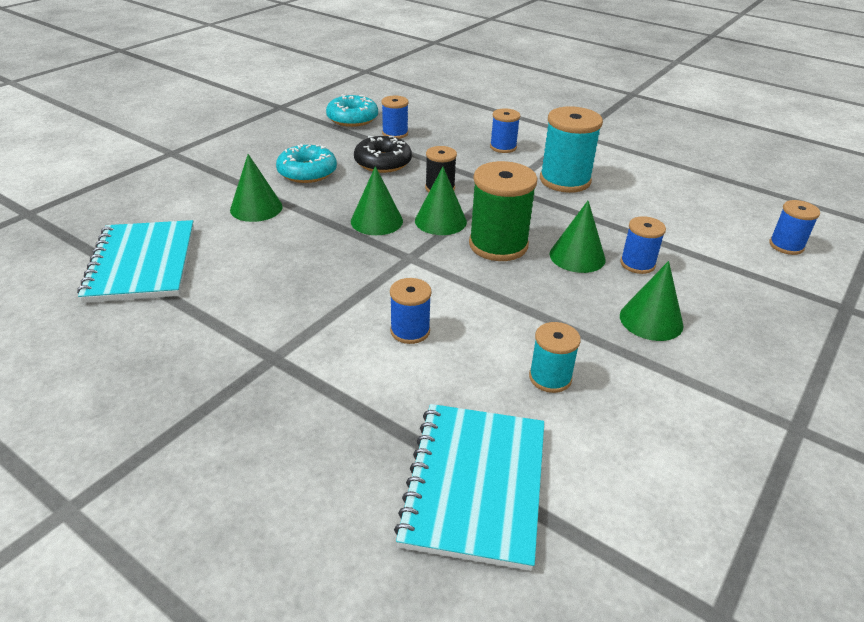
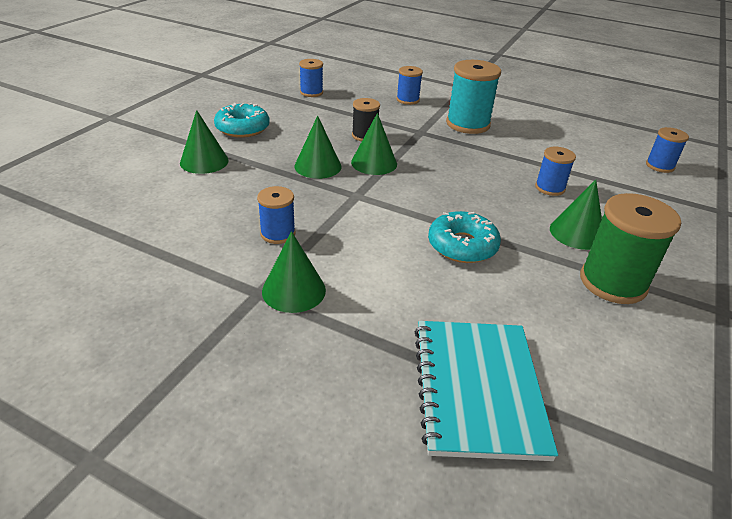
camera: 10 degrees left, 0 degrees up
turquoise notebook [77,220,194,303] -> none
turquoise donut [326,94,378,127] -> turquoise donut moved to [428,211,501,263]
black donut [354,136,412,173] -> none
blue spool [390,278,432,344] -> blue spool moved to [257,186,296,244]
green spool [469,161,538,261] -> green spool moved to [580,193,681,304]
turquoise spool [529,322,581,393] -> none
green cone [549,200,605,273] -> green cone moved to [262,231,326,313]

